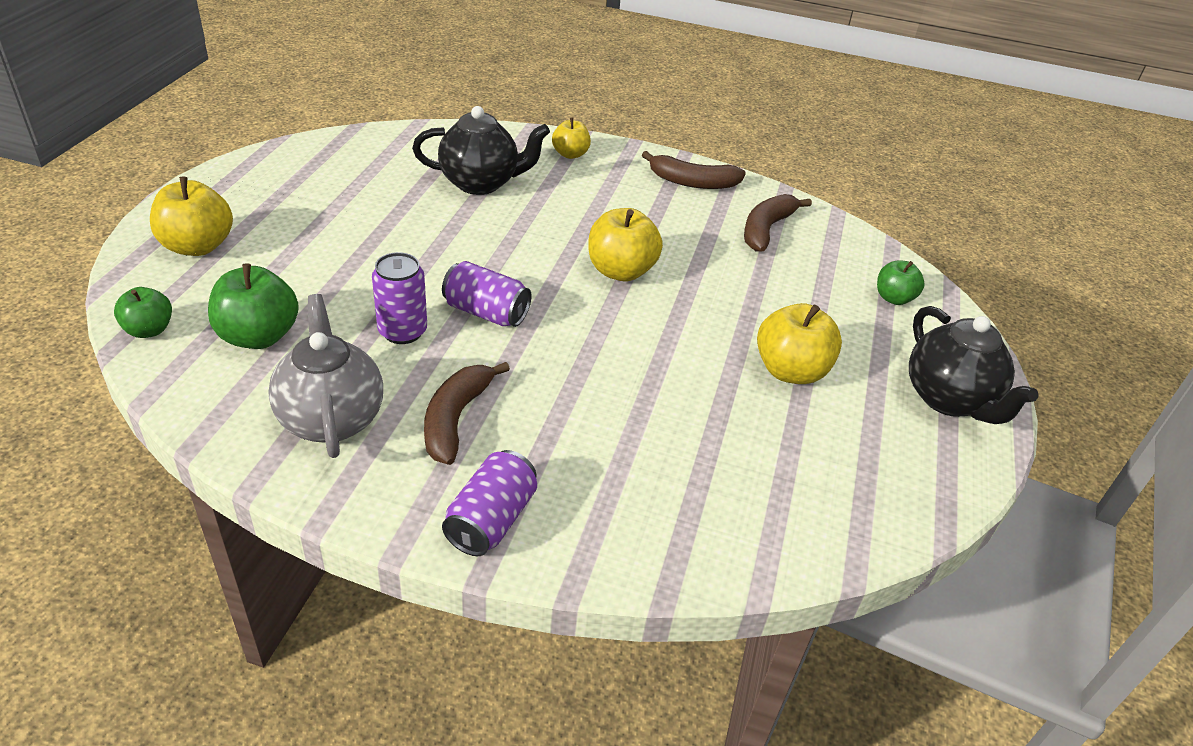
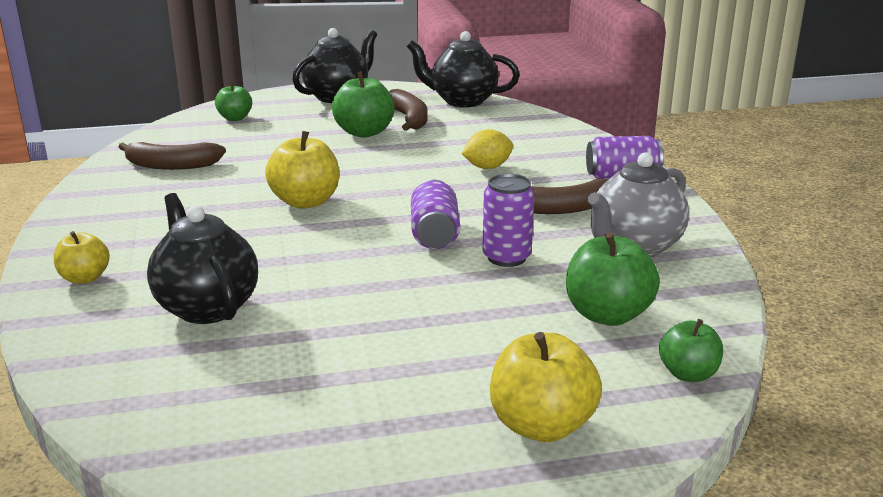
camera: 115 degrees left, 15 degrees down
brown banana [642,151,746,189] -> brown banana moved to [389,89,427,131]
yellow apple [757,303,842,384] -> green apple [332,71,395,137]
none -> black teapot [407,31,520,107]
none -> yellow lemon [461,129,513,169]

